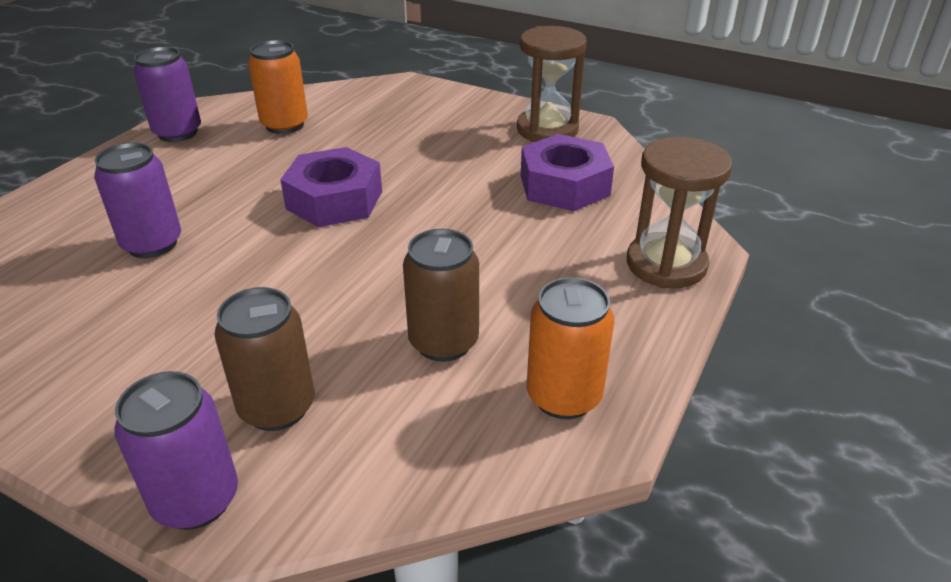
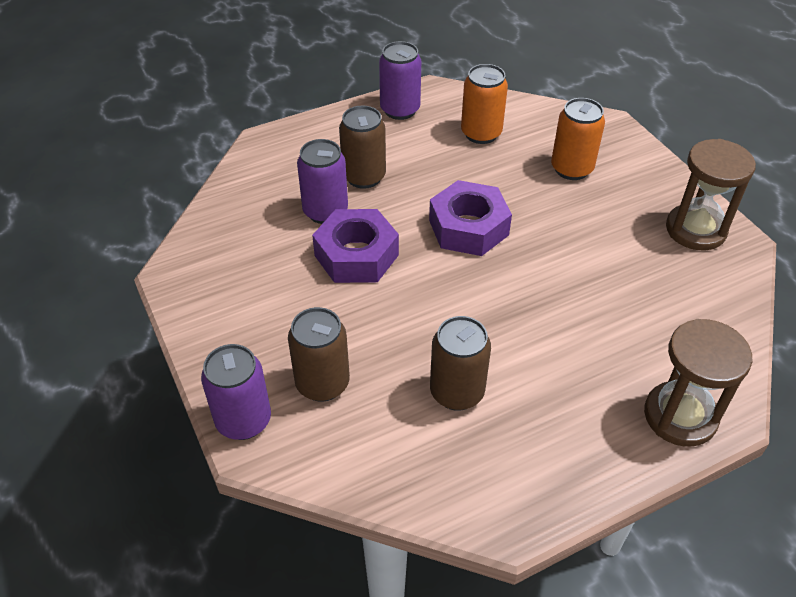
camera: 35 degrees right, 10 degrees up
purple nut [521,134,614,211] -> purple nut moved to [312,209,399,283]
orange can [527,277,614,419] -> orange can moved to [551,98,605,180]
none -> brown can [339,105,386,189]

